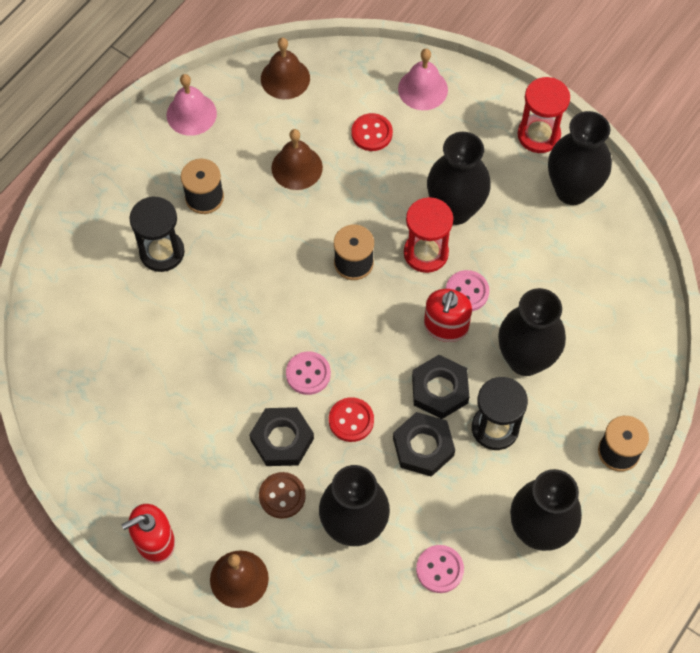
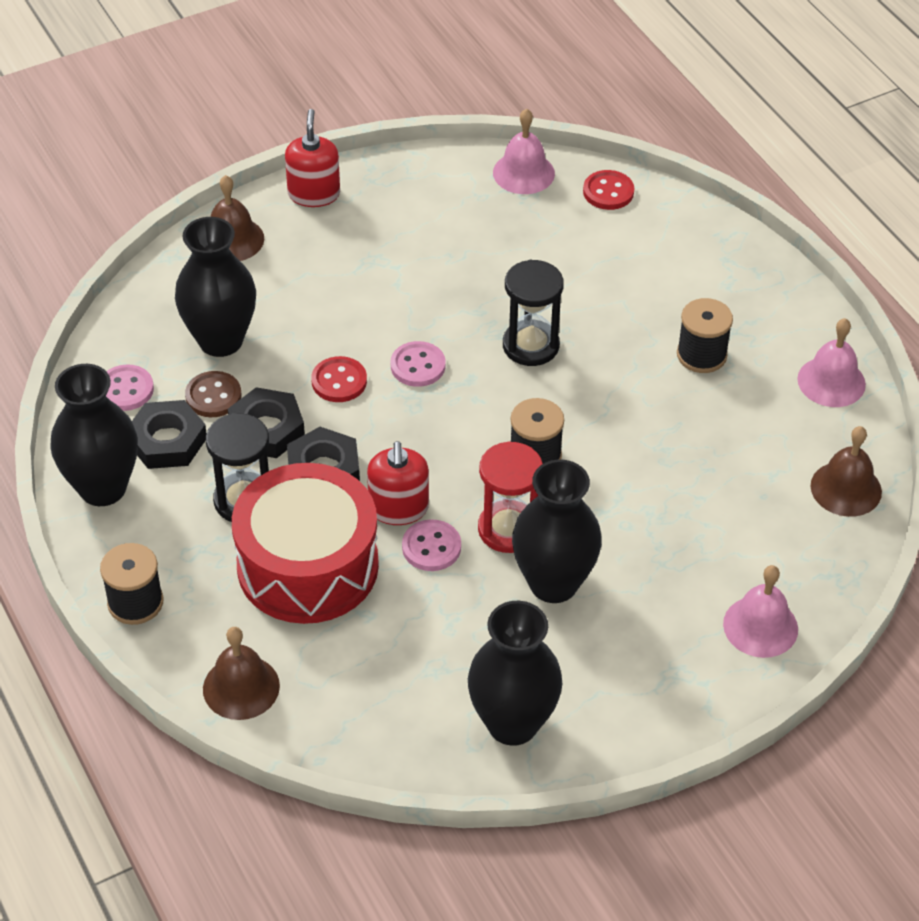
camera: 115 degrees right, 15 degrees down
black hourglass [129,196,185,272] -> black hourglass moved to [503,260,564,366]
black nut [249,407,314,466] -> black nut moved to [132,400,207,469]
brown button [259,472,306,519] -> brown button moved to [185,371,241,417]
brown bell [271,129,323,190] -> brown bell moved to [203,627,280,720]
red button [351,113,393,151] -> red button moved to [583,170,634,210]
red soap dispenser [424,289,472,342] -> red soap dispenser turned 135 degrees counterclockwise [367,441,429,525]
black vase [498,288,566,376] -> red drum [232,463,379,624]
red hourglass [517,77,570,153] -> none
none -> pink bell [493,108,555,194]

